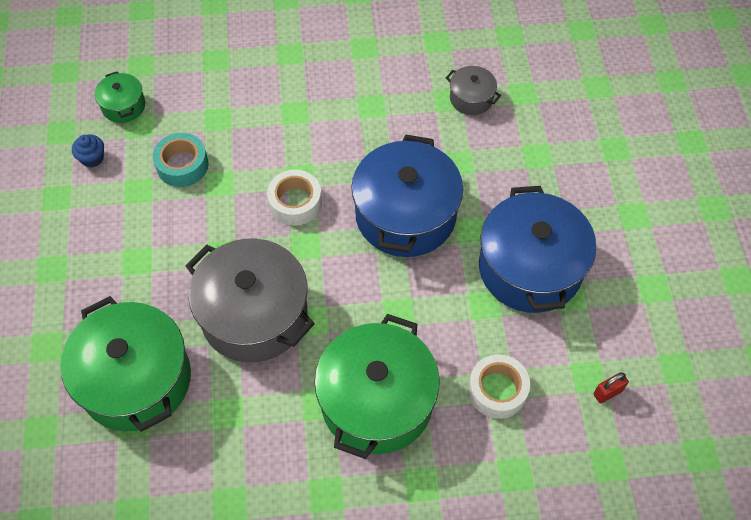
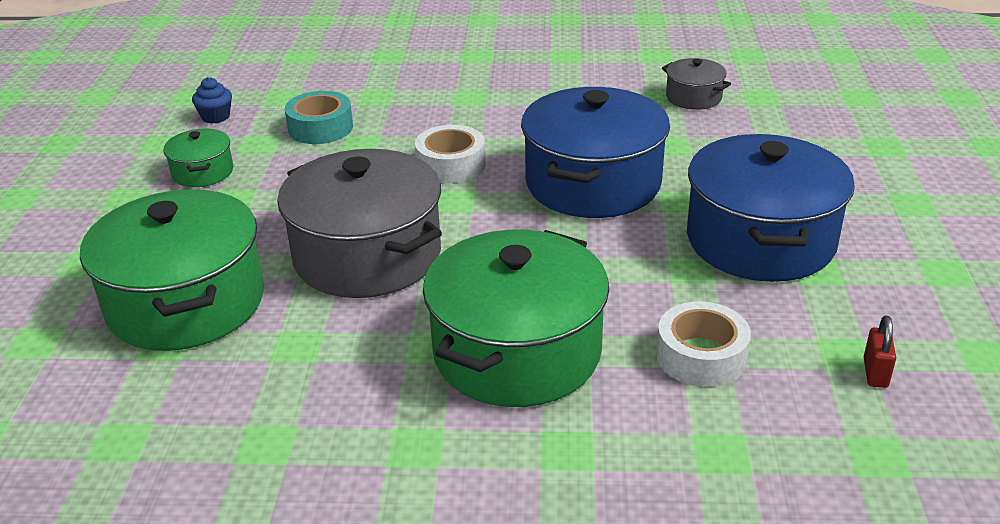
camera: 10 degrees right, 25 degrees down
green pot [95,71,145,123] -> green pot moved to [163,129,233,187]
red padlock [594,372,629,403] -> red padlock turned 60 degrees counterclockwise [864,316,896,388]

